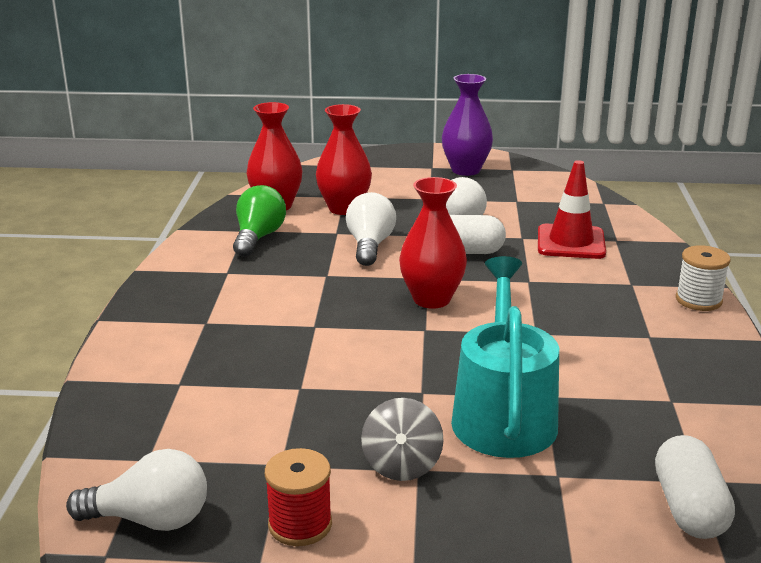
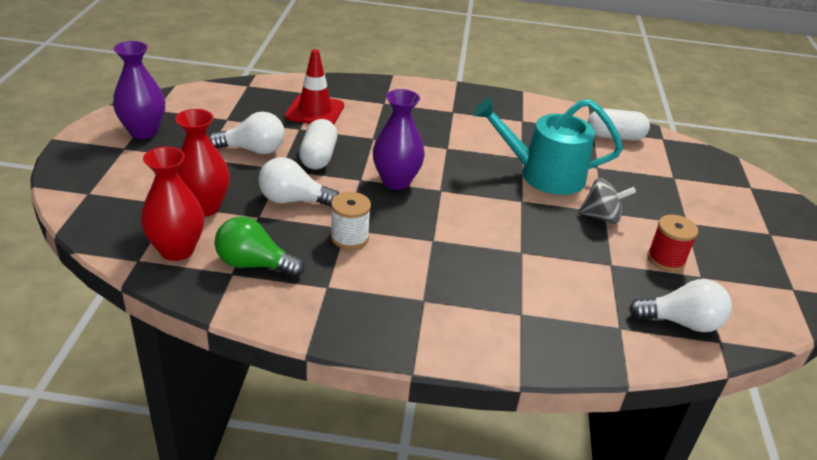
camera: 90 degrees left, 10 degrees up
white light bulb [66,449,207,531] -> white light bulb turned 90 degrees clockwise [629,279,732,332]
red vase [399,177,467,309] -> purple vase [373,89,425,190]
white spool [676,245,731,311] -> white spool moved to [330,192,371,249]

